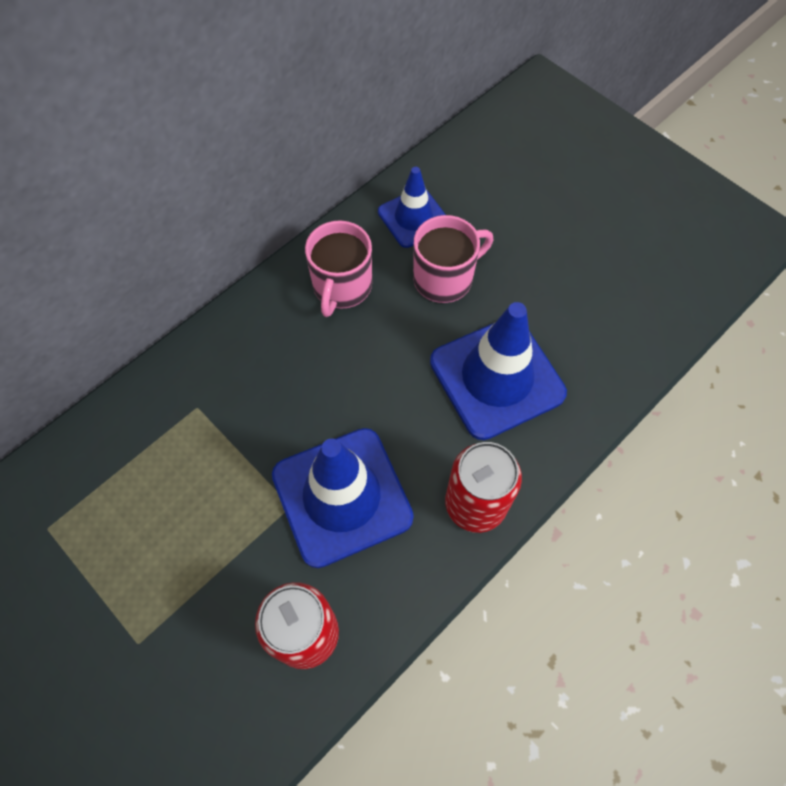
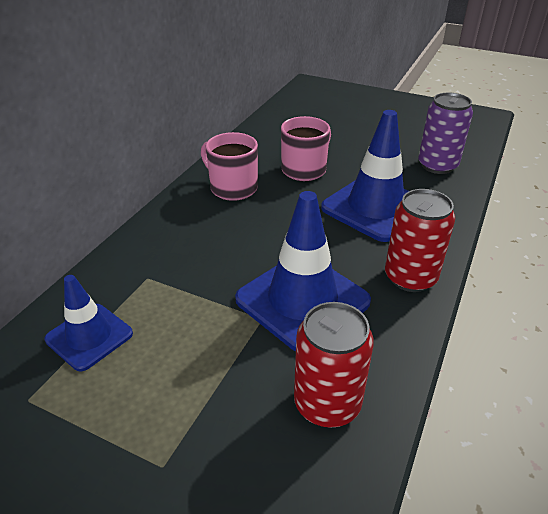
camera: 20 degrees left, 25 degrees down
pink mug [305,220,372,317] -> pink mug turned 135 degrees clockwise [201,132,258,201]
blue traffic cone [378,167,446,248] -> blue traffic cone moved to [44,275,133,371]
none -> purple can [418,93,473,174]

